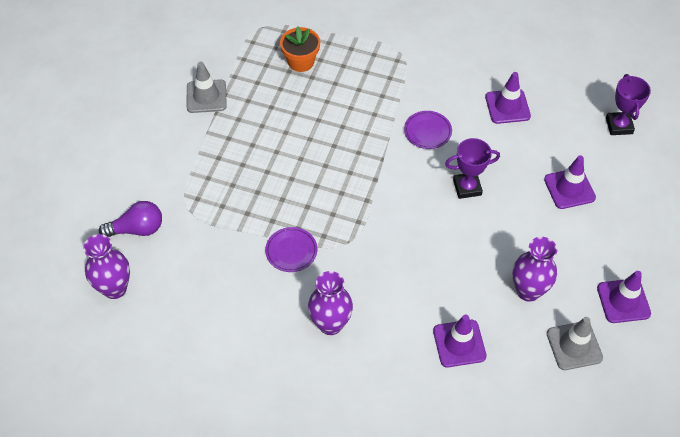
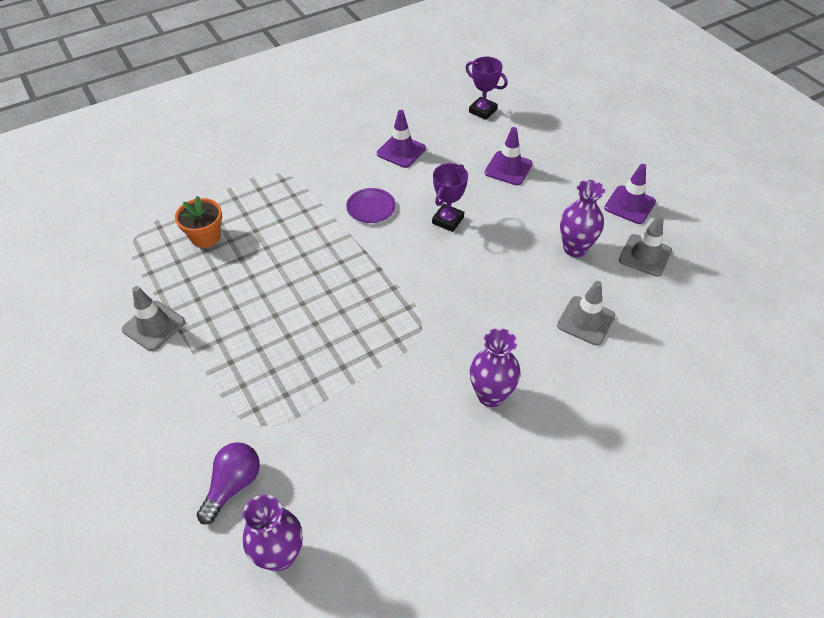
camera: 50 degrees left, 5 degrees down
purple plate [265,227,317,272] -> none
purple traffic cone [433,314,487,367] -> grey traffic cone [557,281,615,345]

